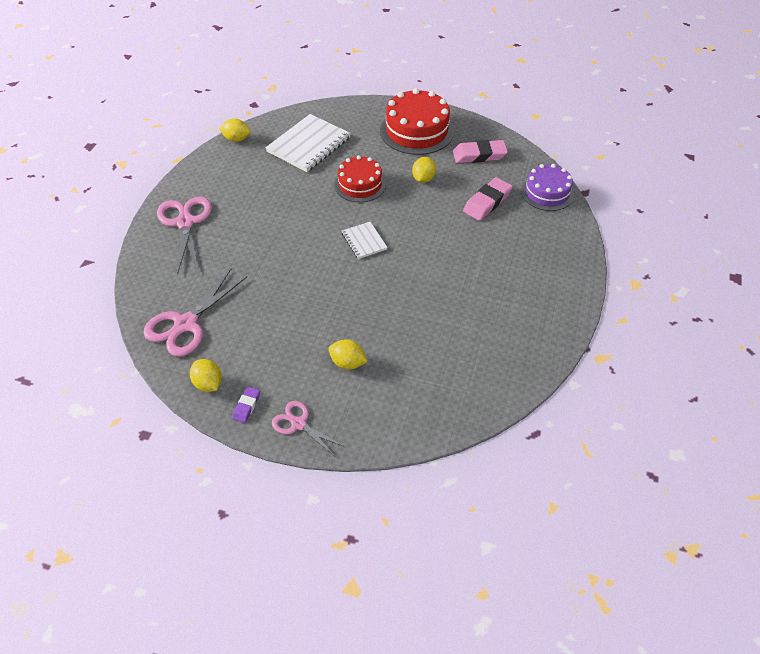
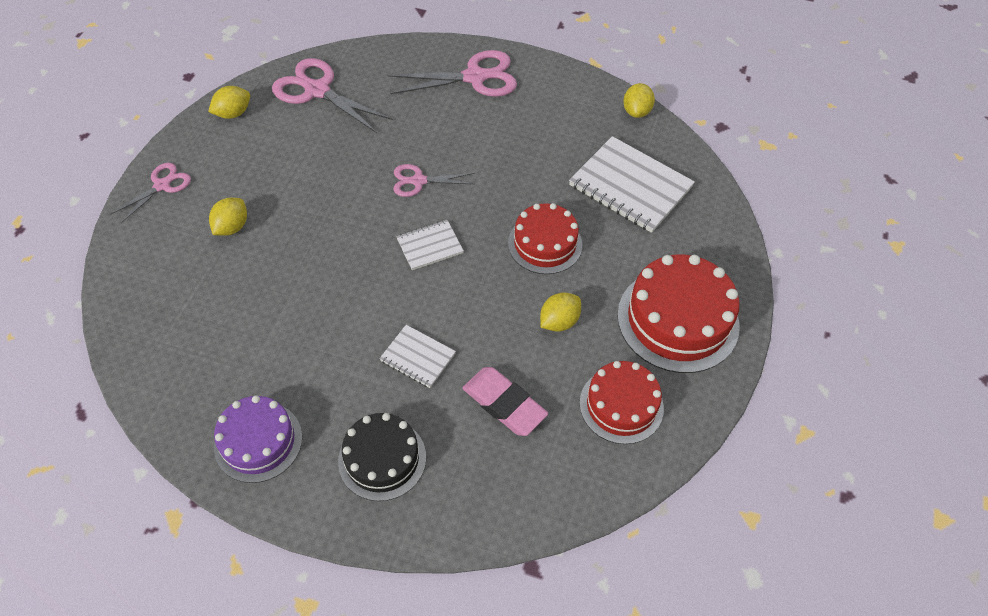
camera: 90 degrees right, 5 degrees up
purple eraser [233,387,260,423] -> none
yellow lemon [412,157,436,183] -> yellow lemon turned 60 degrees counterclockwise [540,292,581,332]
pink eraser [453,140,508,163] -> red cake [580,361,664,444]
purple cake [521,164,574,211] -> purple cake moved to [214,396,302,483]
none -> black cake [338,413,426,501]
none -> white notebook [379,325,456,388]
none -> pink scissors [393,164,474,197]

